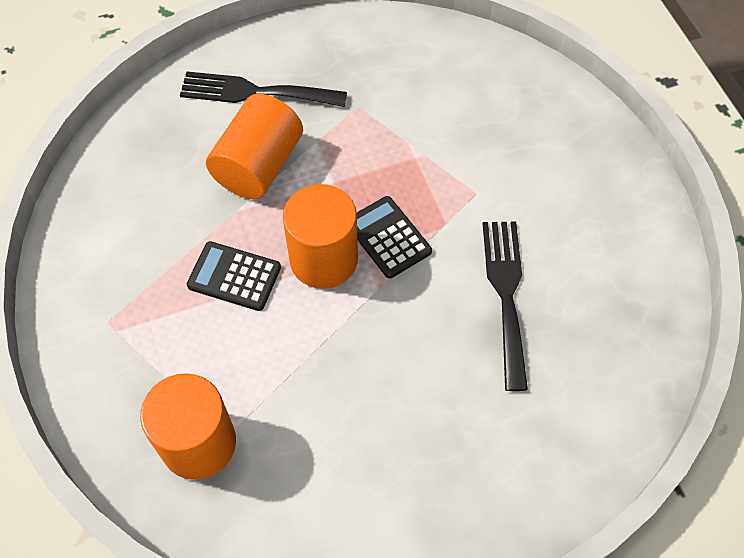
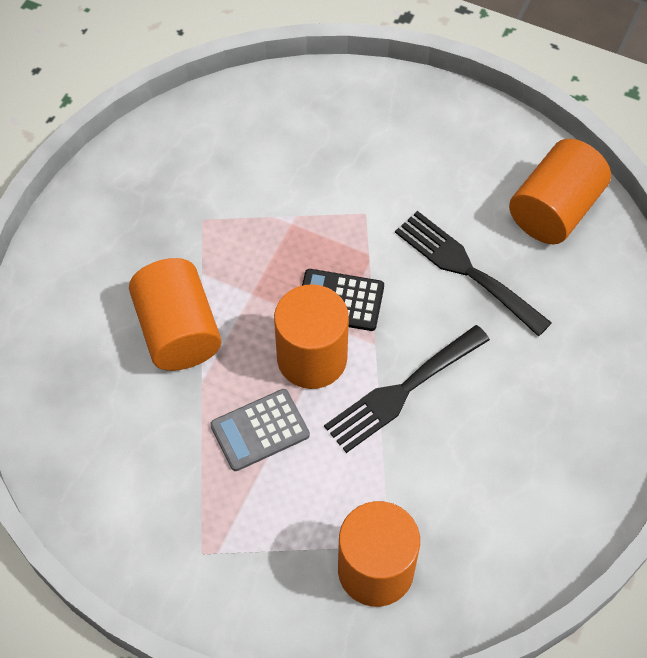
camera: 45 degrees left, 0 degrees up
black fork [180,71,347,107] -> black fork moved to [324,325,490,453]
black calculator [187,241,281,311] -> grey calculator [210,389,310,471]
none -> orange cylinder [509,139,611,244]

